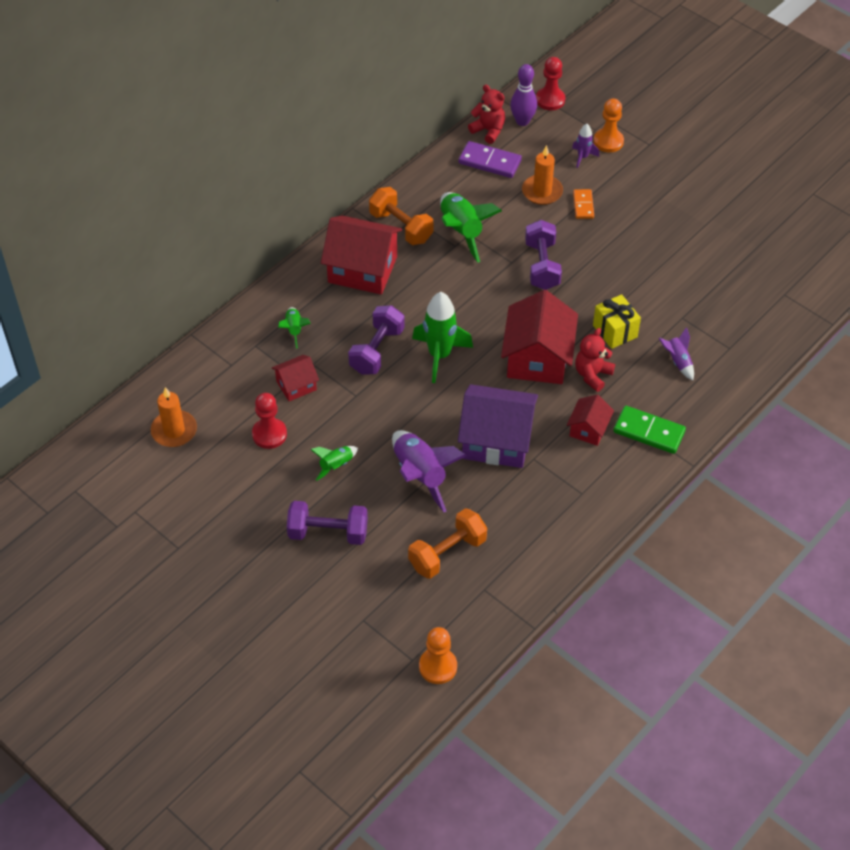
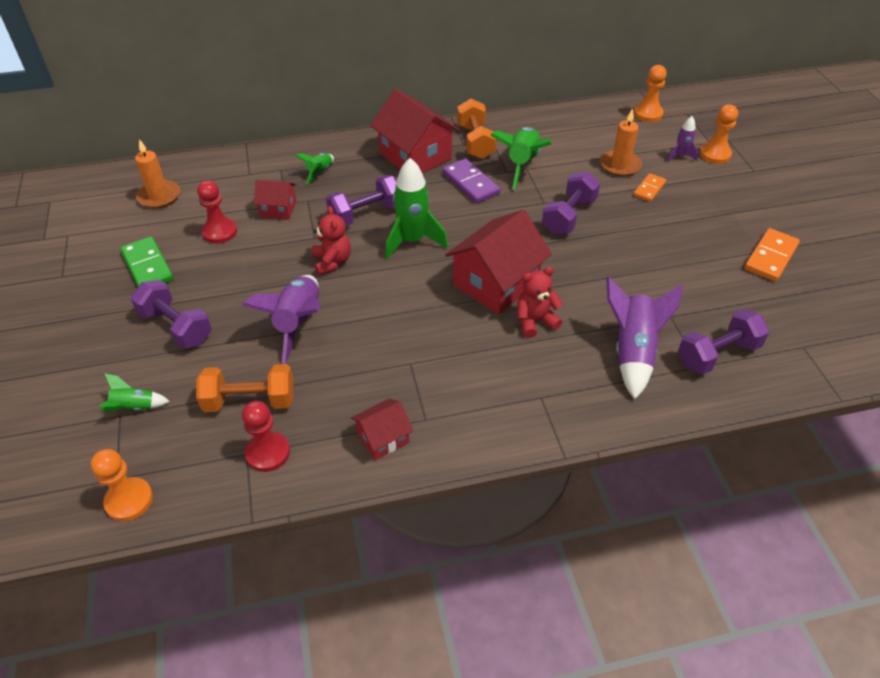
camera: 35 degrees right, 5 degrees down
green rocket [310,446,358,481] -> green rocket moved to [99,373,170,411]
purple house [458,384,538,468] -> none
purple domino [459,141,522,178] -> purple domino moved to [442,158,500,203]
red teddy bear [468,85,505,144] -> red teddy bear moved to [312,206,351,275]
purple bowling pin [510,64,537,126] -> orange pawn [634,65,667,122]
red pawn [536,57,565,110] -> red pawn moved to [242,401,290,472]
red house [567,395,614,446] -> red house moved to [351,398,413,460]
yellow gift [593,294,641,349] -> none
green domino [613,406,686,454] -> green domino moved to [120,237,174,287]
purple rocket [659,327,694,380] -> purple rocket [606,277,683,399], size x1.92
none -> purple dumbbell [678,309,769,375]
none -> orange domino [744,228,800,282]

